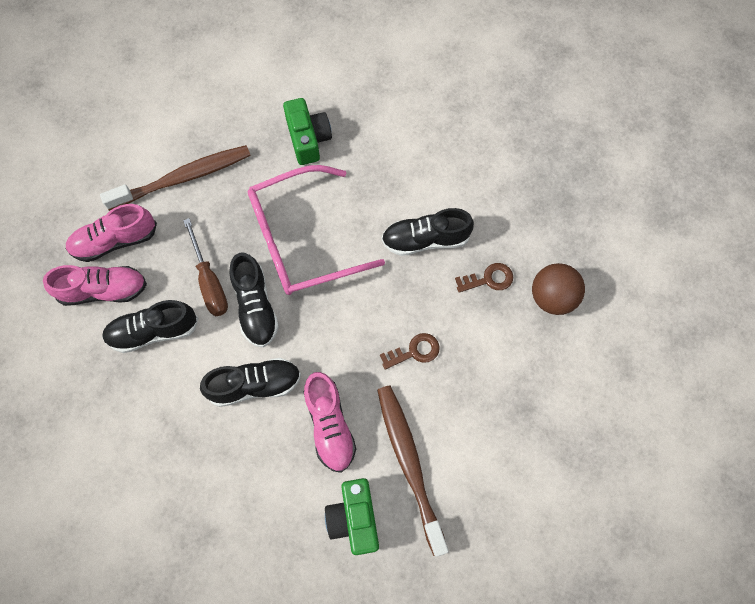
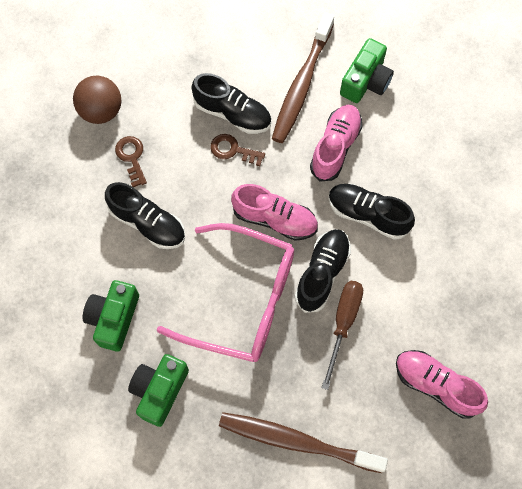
camera: 140 degrees left, 0 degrees up
pink shoe [66,204,157,262] -> pink shoe moved to [231,184,318,241]
black shoe [102,300,199,353] -> black shoe moved to [191,73,271,134]
brown key [455,263,513,293] -> brown key turned 45 degrees clockwise [115,136,147,187]
none -> green camera [83,280,139,352]

